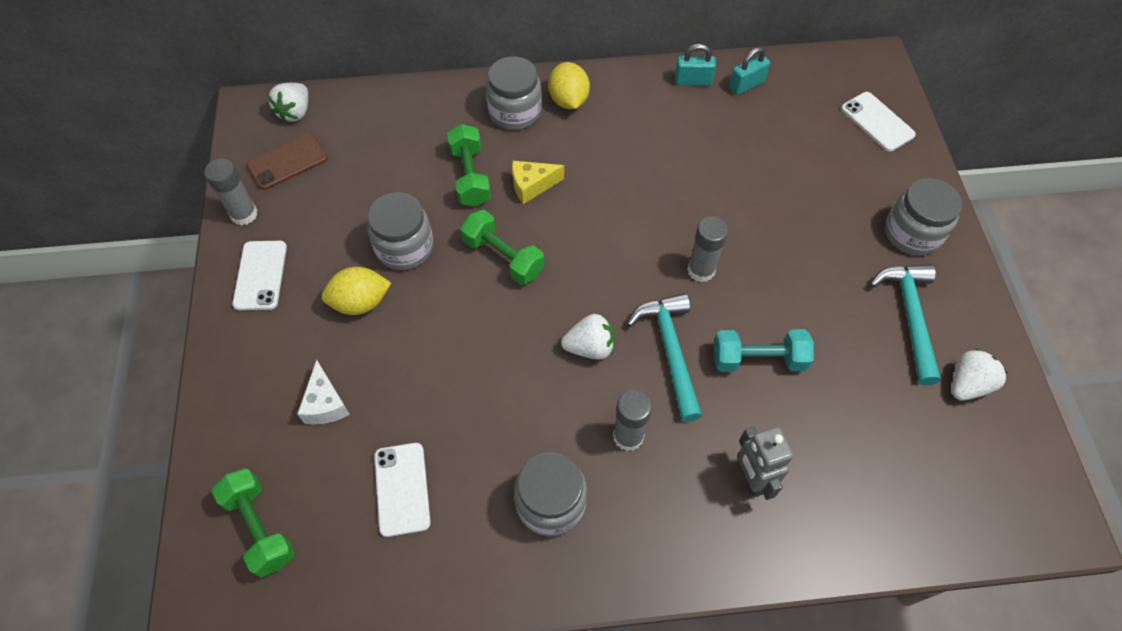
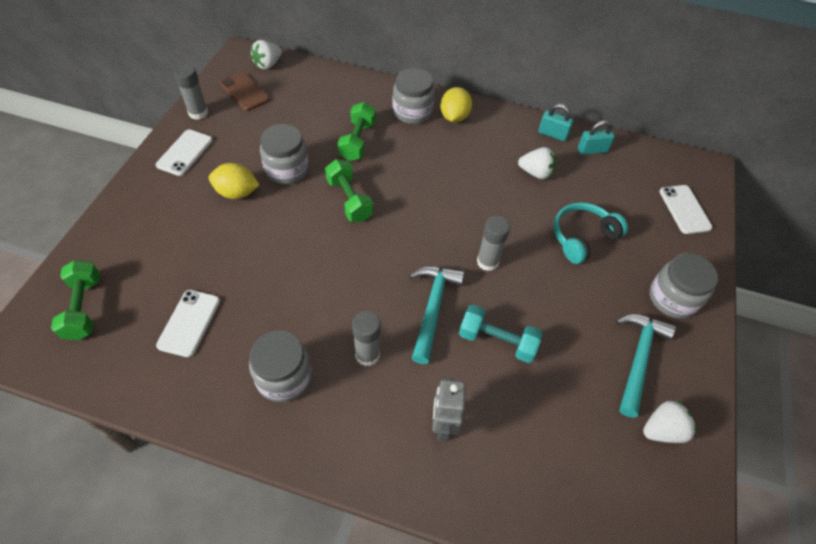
camera: 20 degrees right, 5 degrees down
brown phone [247,134,328,190] -> brown phone turned 60 degrees clockwise [220,72,270,111]
white cheese [297,360,350,424] -> none
yellow cheese [512,161,564,204] -> none
white strawberry [561,314,615,359] -> white strawberry moved to [518,147,556,179]
none -> turquoise headphones [553,202,628,264]

